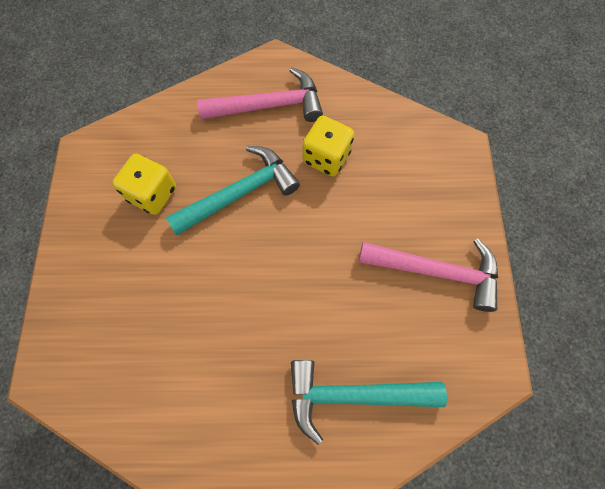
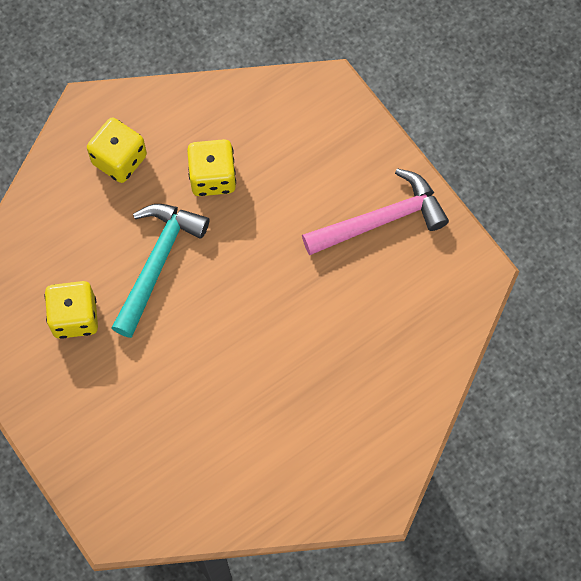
camera: 35 degrees left, 0 degrees up
pink hammer [197,67,323,122] -> yellow dice [87,118,147,183]
turquoise hammer [291,360,447,445] -> none

